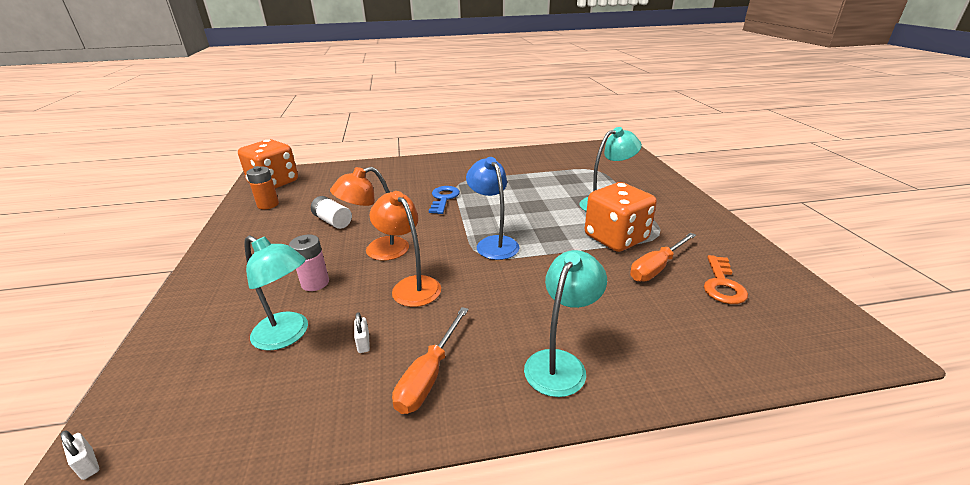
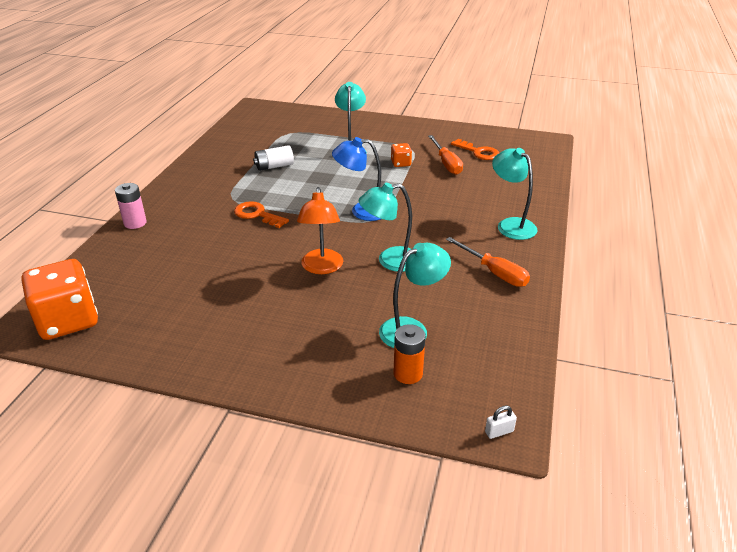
camera: 65 degrees left, 5 degrees up
orange battery [246,166,279,209] -> orange battery moved to [394,324,426,384]
pink battery [289,235,329,291] -> pink battery moved to [115,183,147,229]
white battery [311,196,352,229] -> white battery moved to [253,145,294,171]
white padlock [354,312,370,353] -> none
orange lamp [369,191,441,307] -> turquoise lamp [359,183,412,272]
blue key [429,186,460,214] -> orange key [234,201,289,228]
orange dice [585,182,657,252] -> orange dice [391,143,412,167], size x0.46

